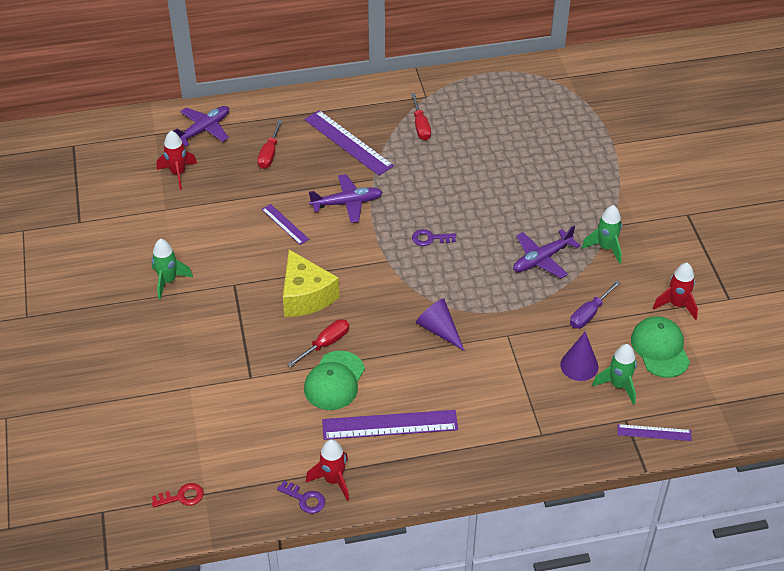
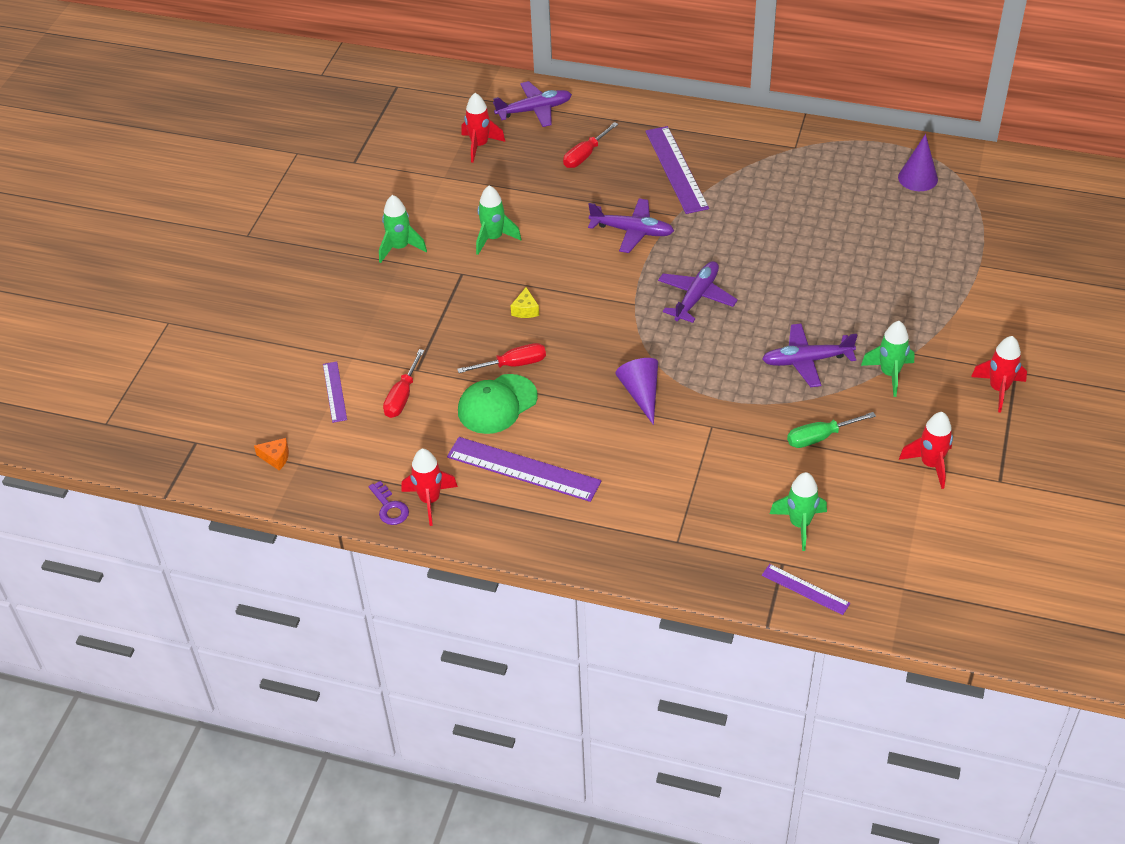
camera: 30 degrees right, 0 degrees up
red key [152,483,204,507] -> orange cheese [254,438,289,470]
purple ruler [262,204,309,245] -> purple ruler moved to [323,361,347,423]
yellow cheese [283,250,340,317] -> yellow cheese [511,287,539,318], size x0.41
red screwdriver [411,93,431,140] -> red screwdriver moved to [383,349,425,418]
purple key [412,229,456,246] -> purple plane [658,261,738,323]
purple cone [560,332,598,381] -> purple cone moved to [898,134,938,191]
purple screwdriver [570,281,620,328] -> green screwdriver [787,412,876,448]
green cap [631,316,690,378] -> none
none -> green rocket [476,185,521,255]
none -> red rocket [971,336,1027,412]

